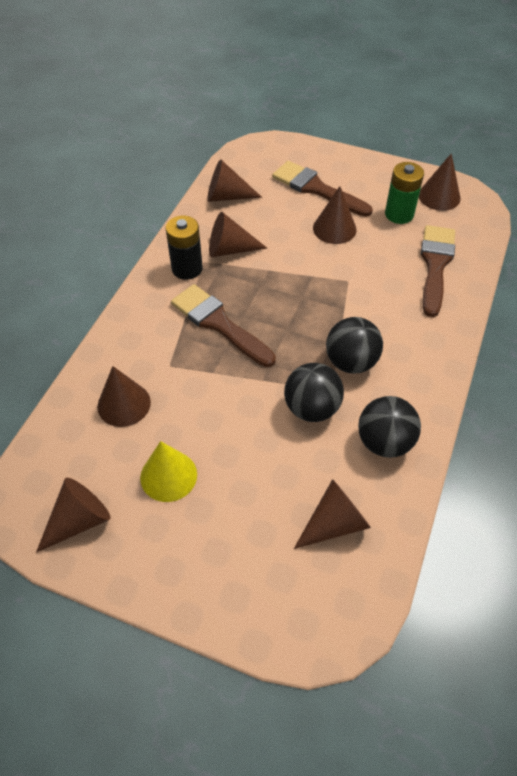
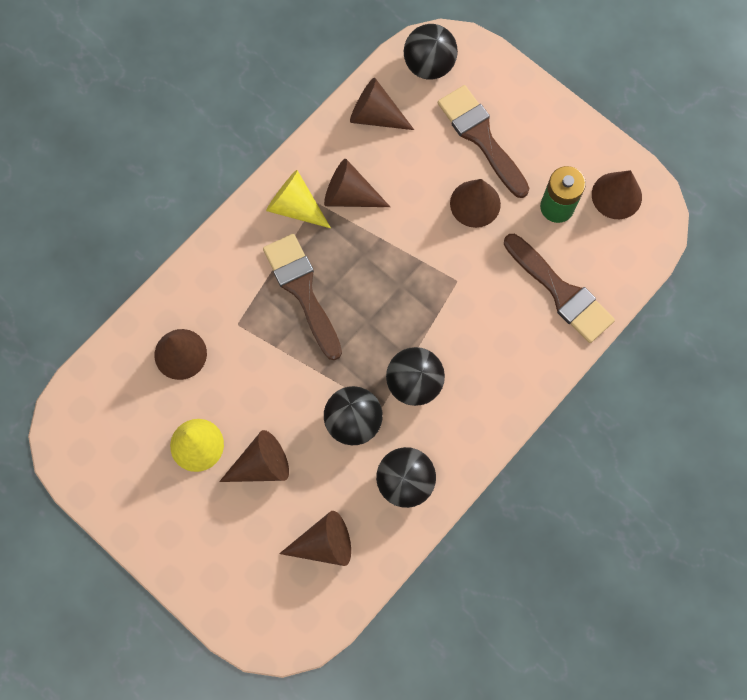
camera: 20 degrees right, 20 degrees up
brown cone [36,478,110,553] -> brown cone moved to [219,430,289,482]
black battery [166,216,203,280] -> yellow cone [266,170,331,228]
brown brush [421,225,455,317] -> brown brush turned 105 degrees clockwise [504,234,615,343]
none -> black ball [404,24,458,80]

